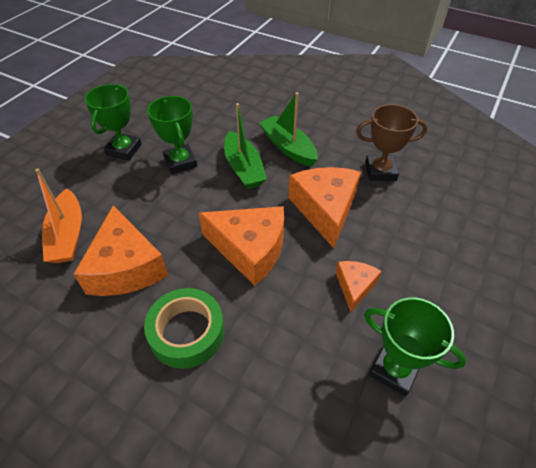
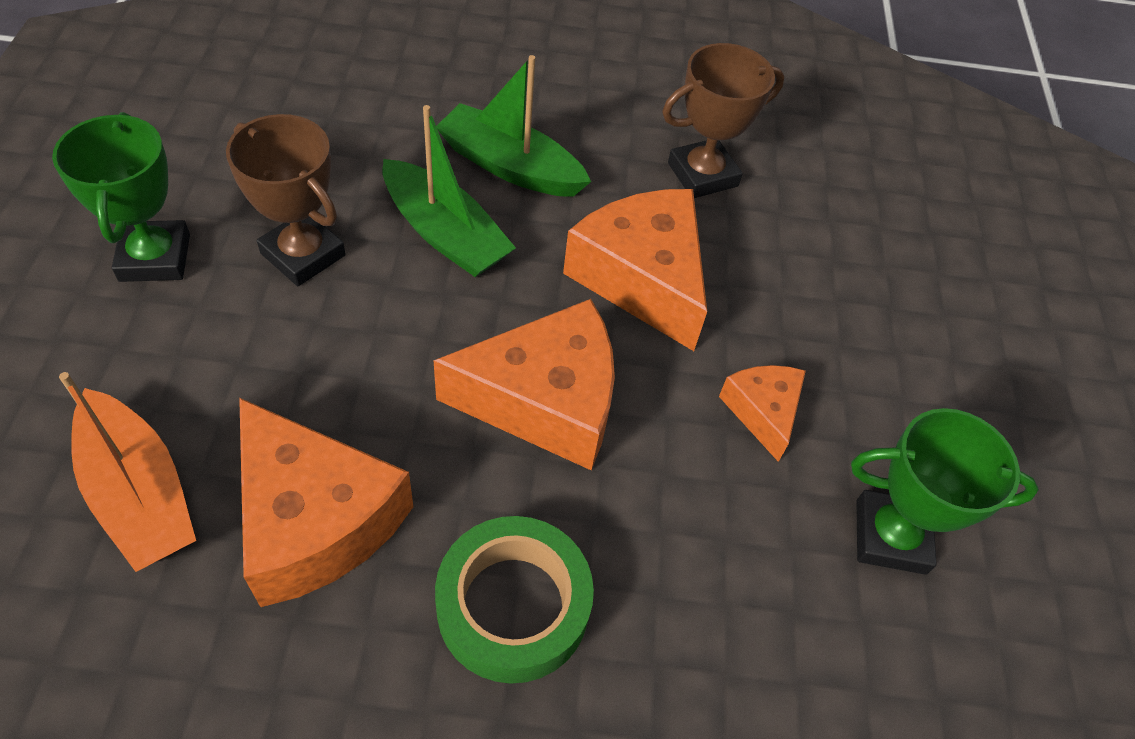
camera: 30 degrees left, 5 degrees up
green trophy [147,96,197,174] -> brown trophy [226,114,346,286]

